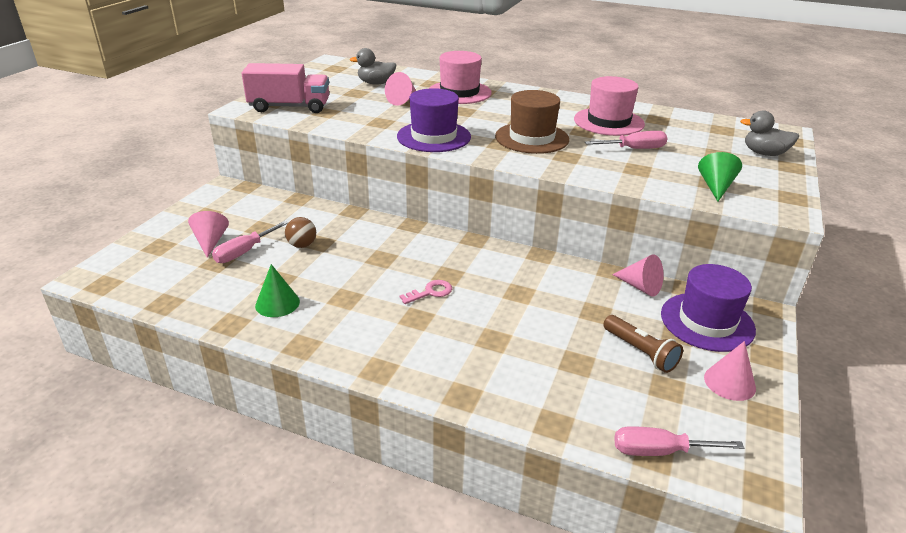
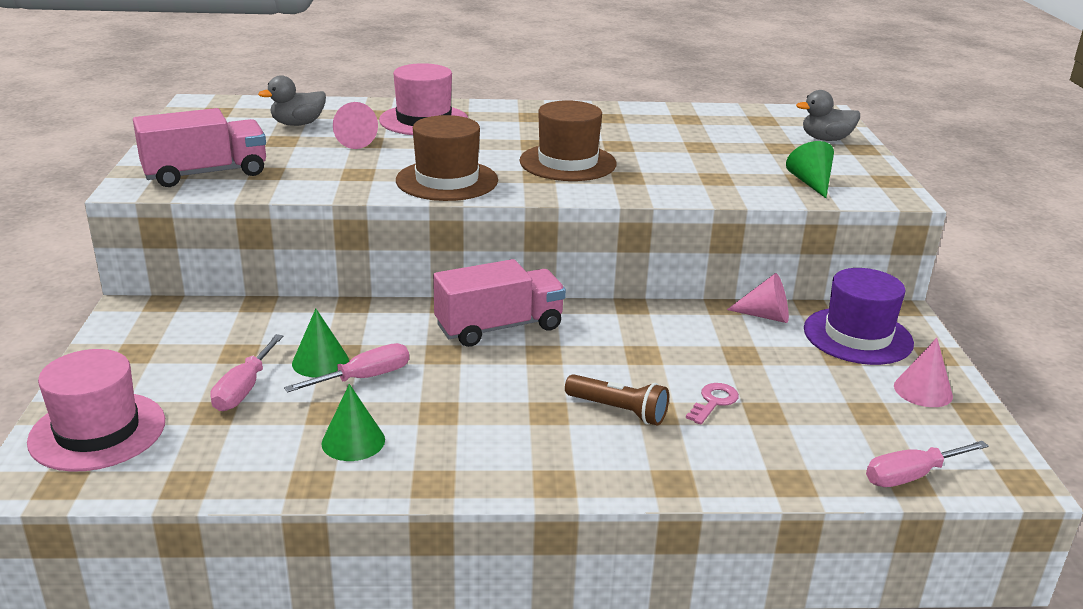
camera: 25 degrees left, 5 degrees down
pink cone [188,211,229,258] -> none
brown ball [285,217,316,248] -> green cone [292,309,349,377]
purple hat [397,88,471,152] -> brown hat [396,115,498,201]
pink key [400,280,452,304] -> pink key moved to [686,383,739,425]
pink hat [574,76,645,136] -> pink hat moved to [27,349,165,472]
pink screwdriver [585,131,668,149] -> pink screwdriver moved to [284,343,409,392]
brown flashlight [603,315,683,373] -> brown flashlight moved to [565,374,669,425]
none -> pink truck [433,259,566,347]

